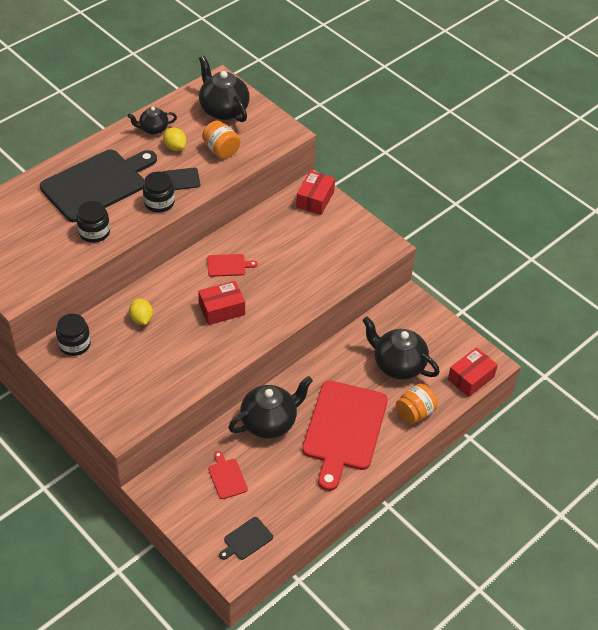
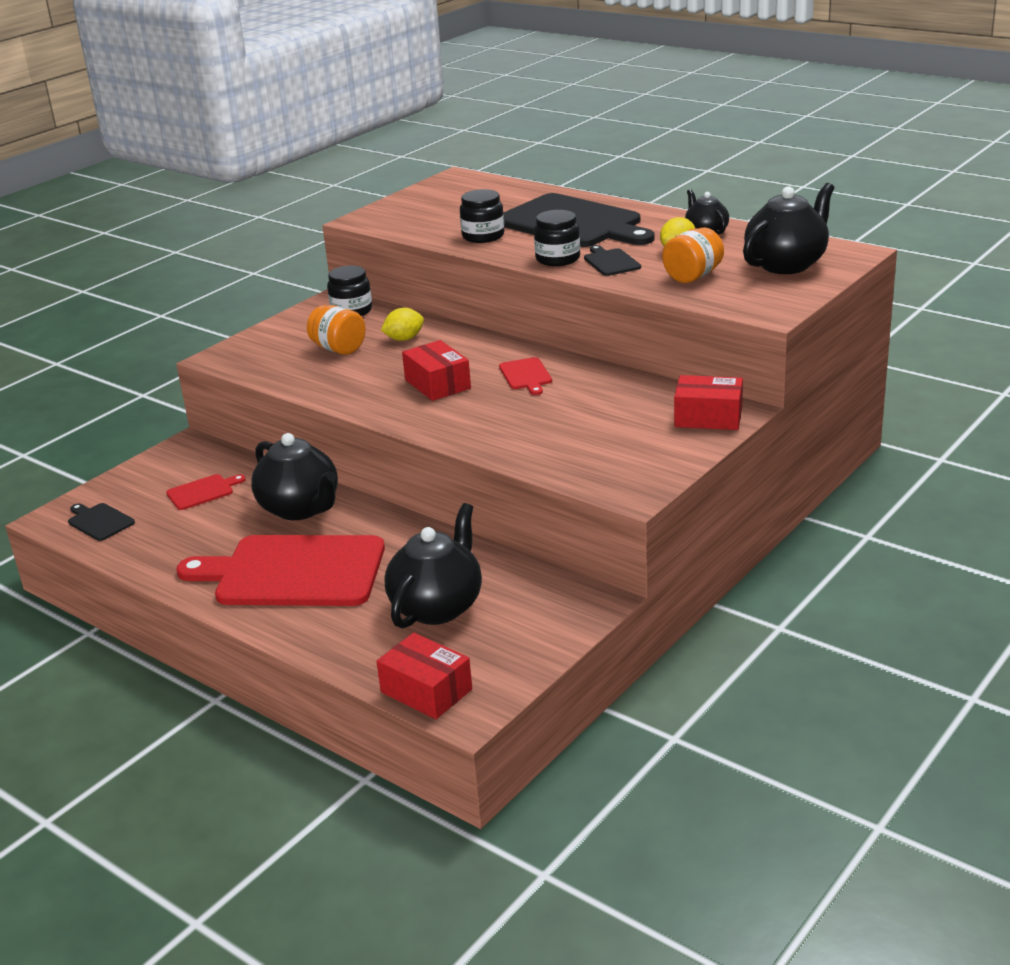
camera: 85 degrees right, 20 degrees down
orange jar [396,384,438,424] -> orange jar moved to [307,305,365,355]

